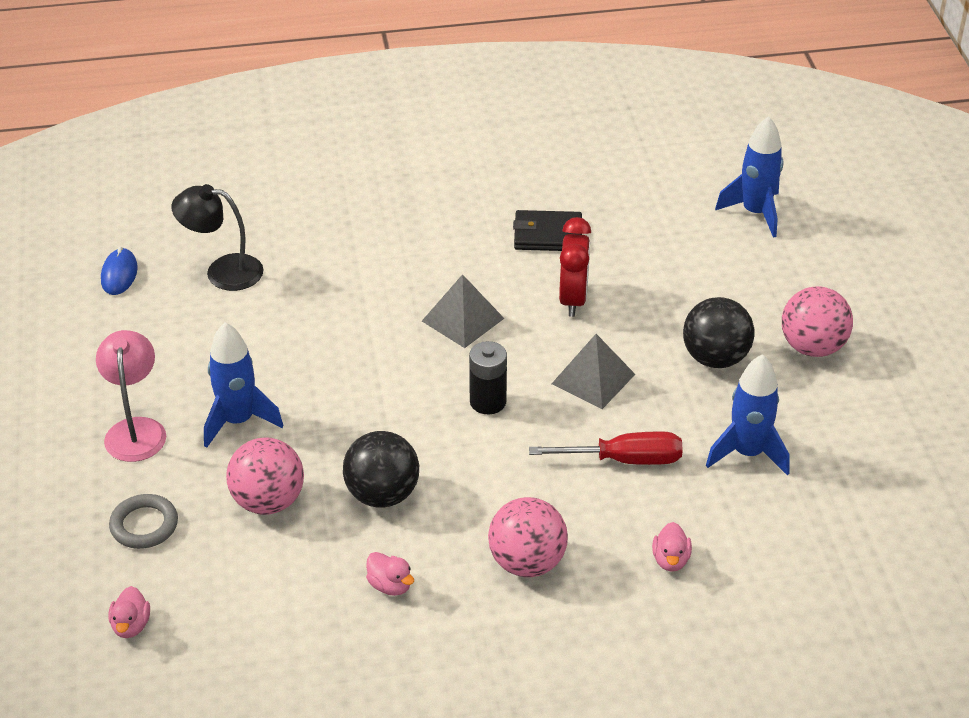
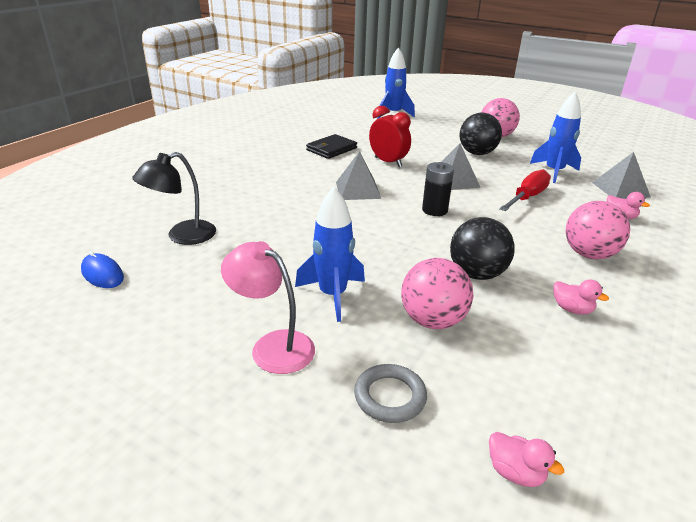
camera: 50 degrees left, 10 degrees down
pink duck [366,552,414,596] -> pink duck turned 45 degrees clockwise [553,279,609,315]
none -> grey pyramid [592,152,651,199]

